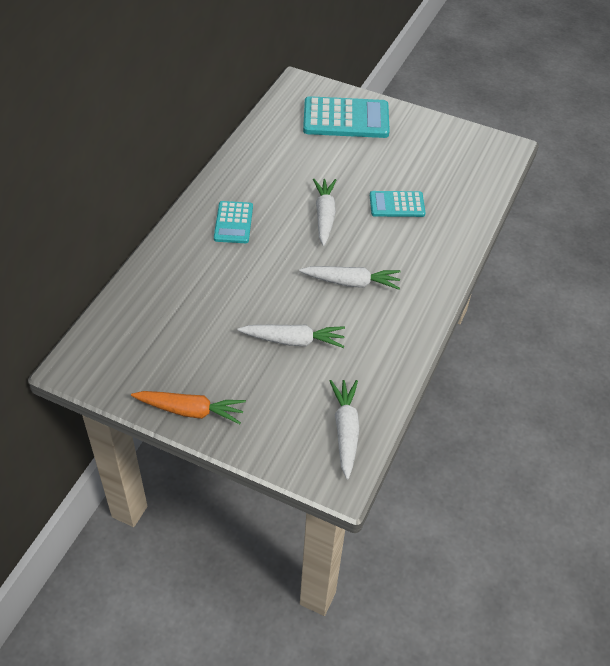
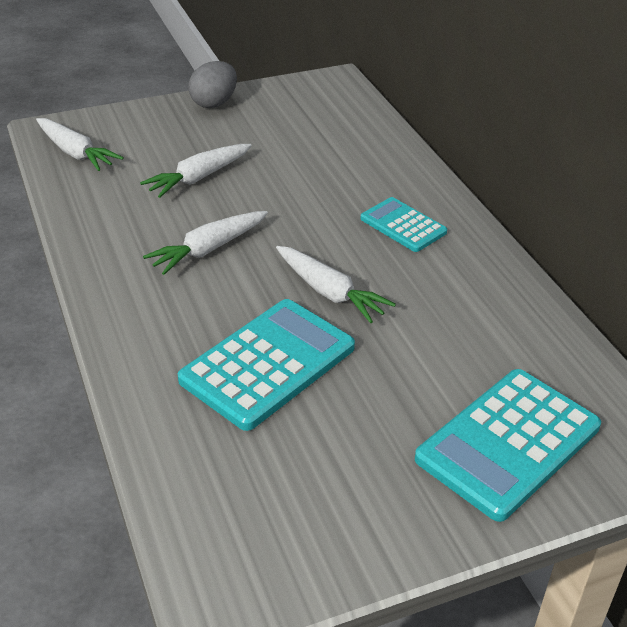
camera: 135 degrees right, 10 degrees down
orange carrot [131,391,246,424] -> grey egg [188,61,237,108]
turquoise calculator [370,191,426,217] -> turquoise calculator [178,299,355,431], size x1.73

